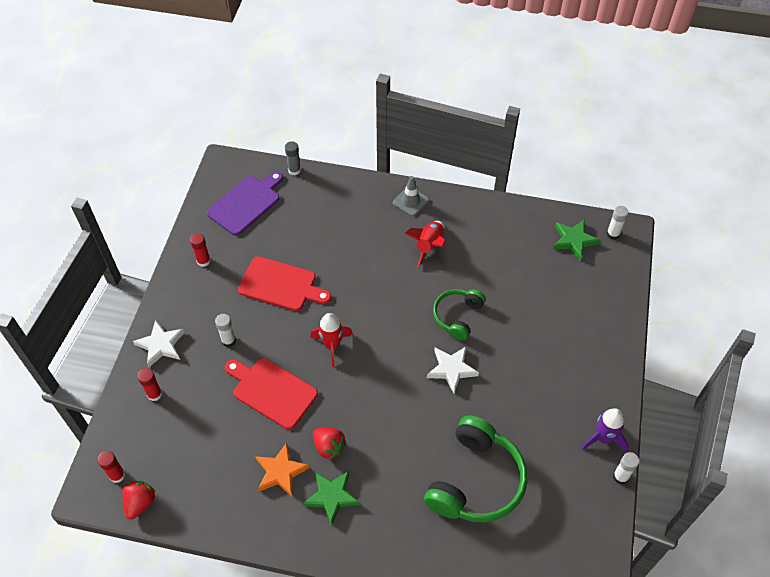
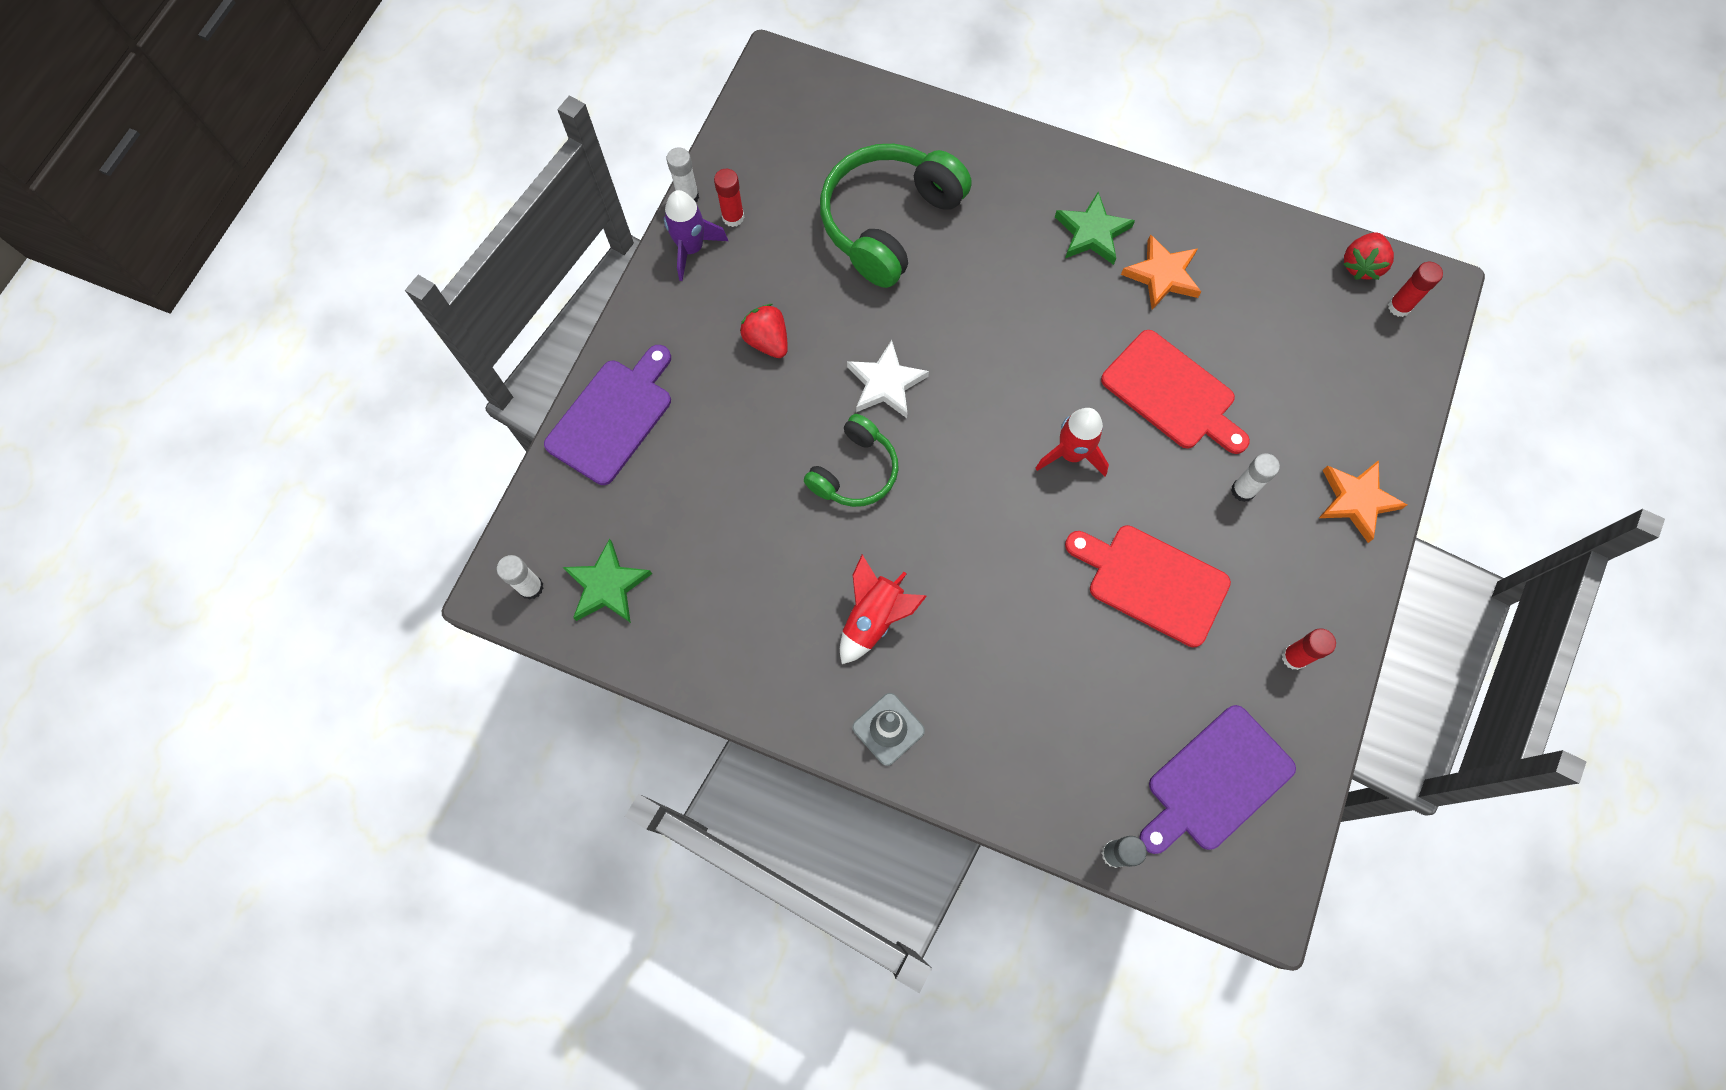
camera: 170 degrees left, 15 degrees up
white star [133,320,185,367] -> orange star [1319,460,1407,543]
red glue stick [138,368,162,401] -> red glue stick moved to [714,169,744,227]
red strawberry [313,428,347,460] -> red strawberry moved to [740,304,788,358]
none -> purple cutting board [544,345,671,485]

